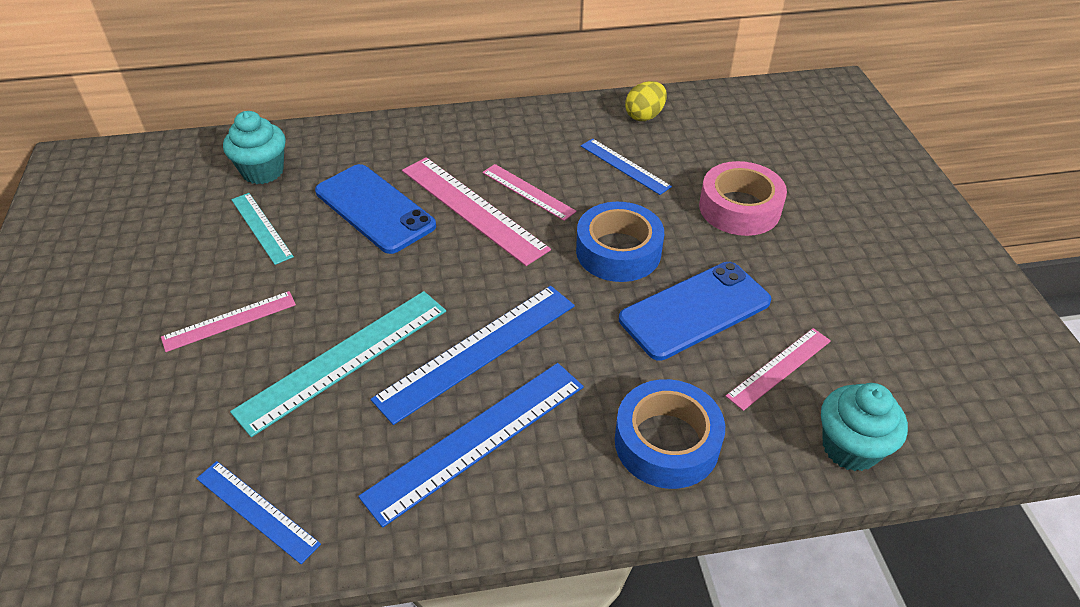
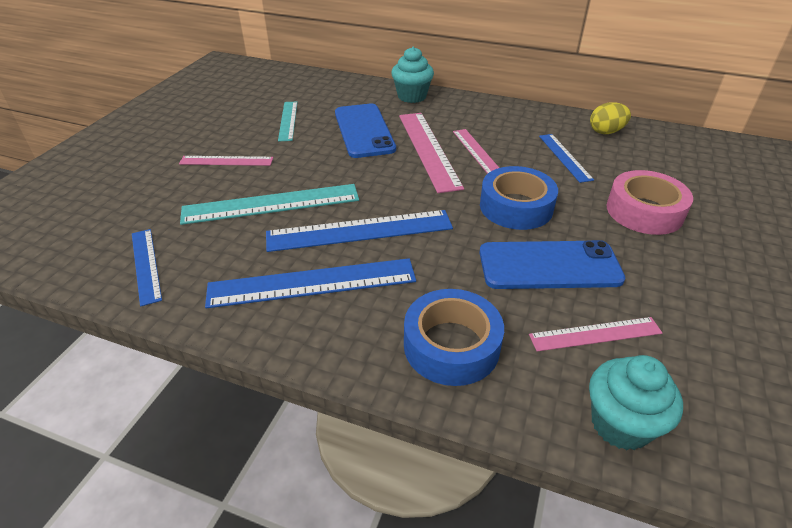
camera: 30 degrees right, 5 degrees down
turquoise cupcake [223,111,286,184] -> turquoise cupcake moved to [391,47,434,103]

